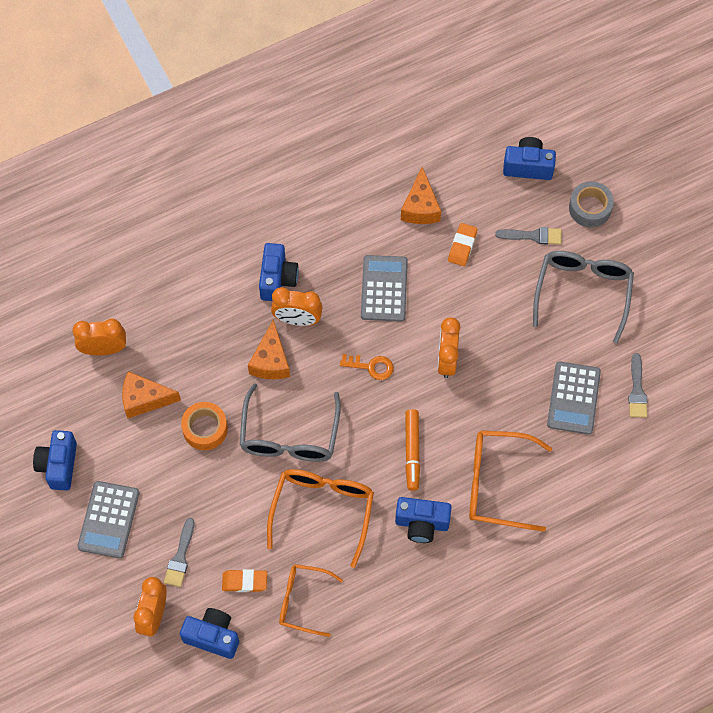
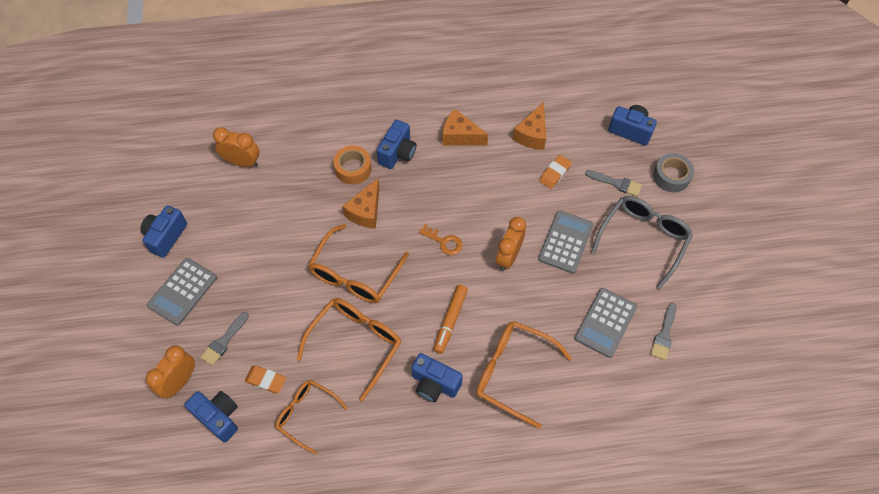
camera: 20 degrees right, 5 degrees down
orange cheese [122,371,181,419] -> orange cheese moved to [442,109,488,145]
orange tape [181,402,228,450] -> orange tape moved to [333,146,372,185]
grey glasses [240,383,341,462] -> orange glasses [308,224,409,303]
orange clock [271,287,323,326] -> none
grey calculator [361,255,408,322] -> grey calculator moved to [538,210,593,274]

